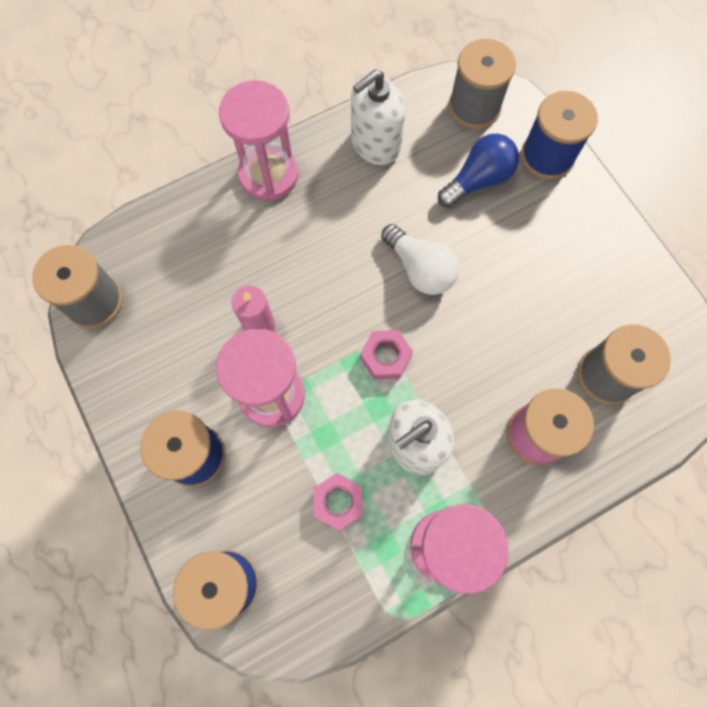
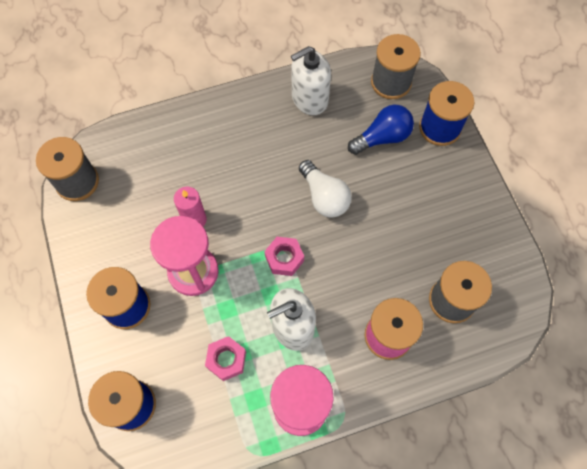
camera: 10 degrees right, 5 degrees down
pink hourglass [219,80,298,201] -> none

